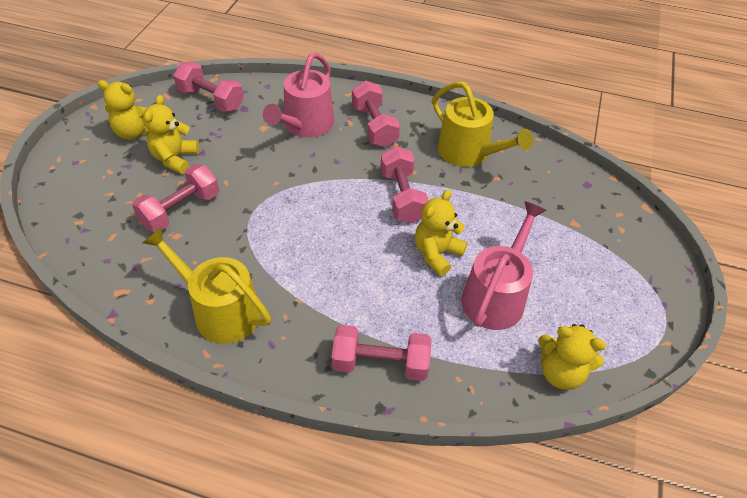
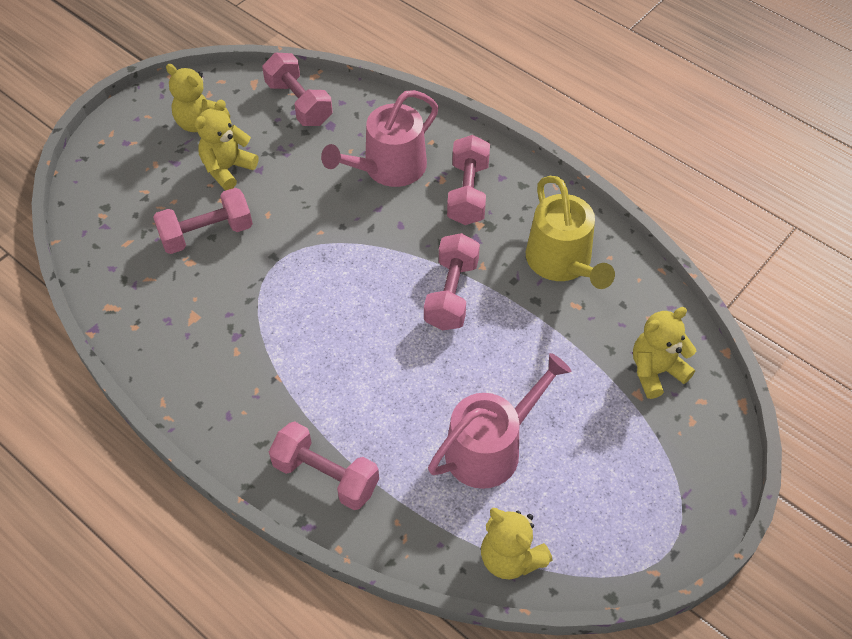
camera: 25 degrees right, 5 degrees up
yellow watering can [143,226,271,344] -> none
yellow teddy bear [415,190,467,276] -> yellow teddy bear moved to [633,307,696,399]

